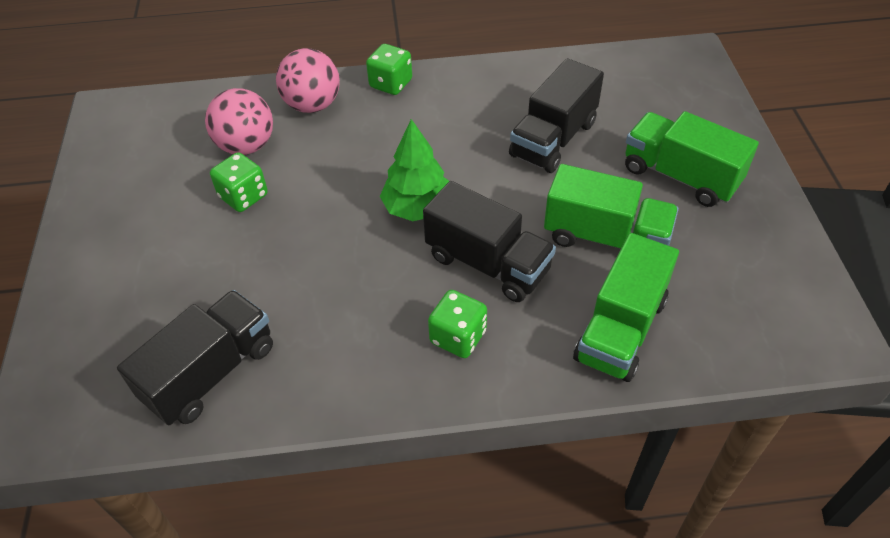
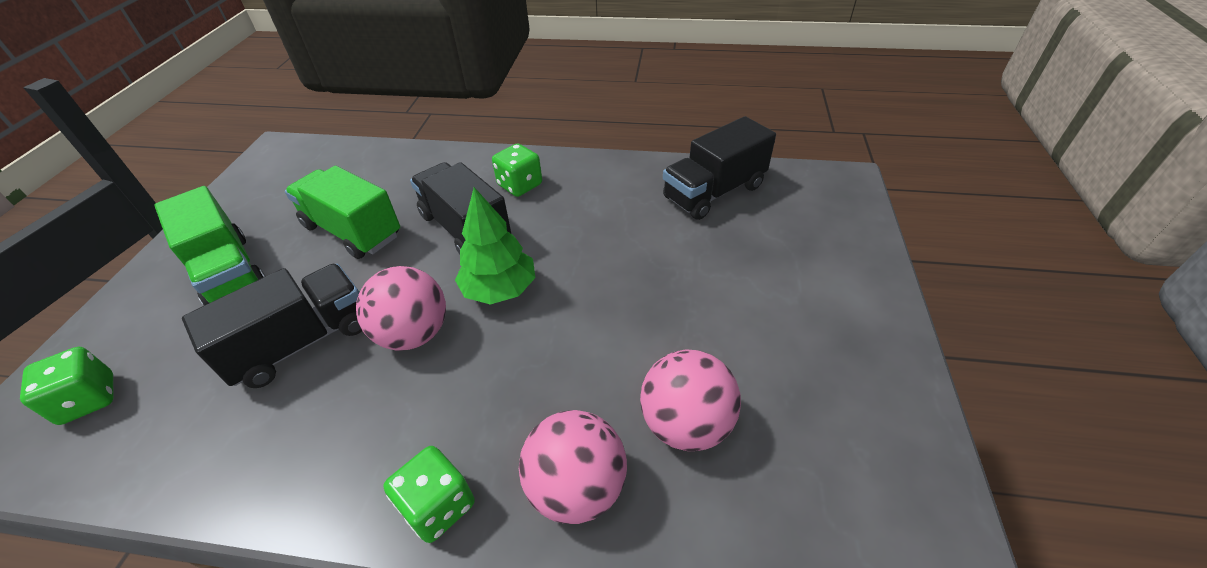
camera: 165 degrees left, 5 degrees down
green dice [210,152,268,212] -> green dice moved to [20,347,114,425]
green truck [573,233,679,382] -> none
none -> pink ball [356,266,446,351]

